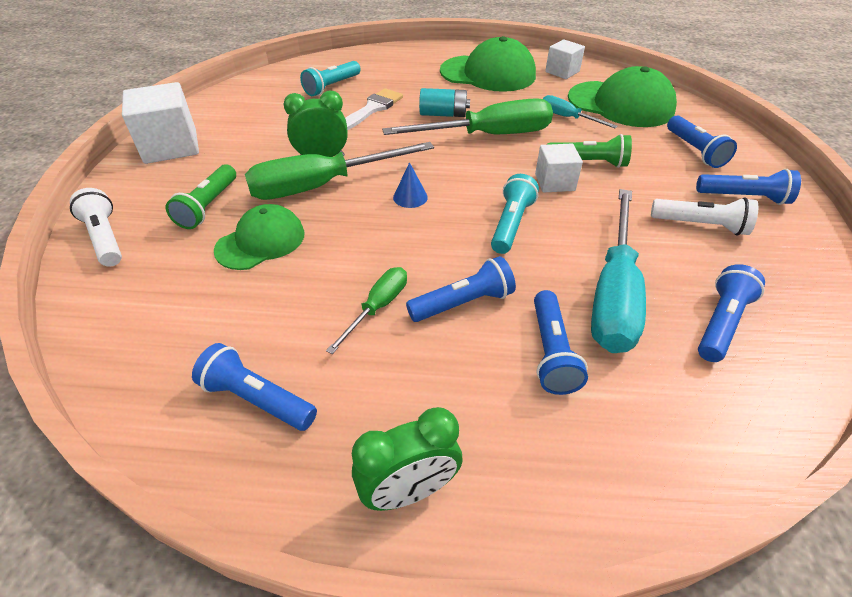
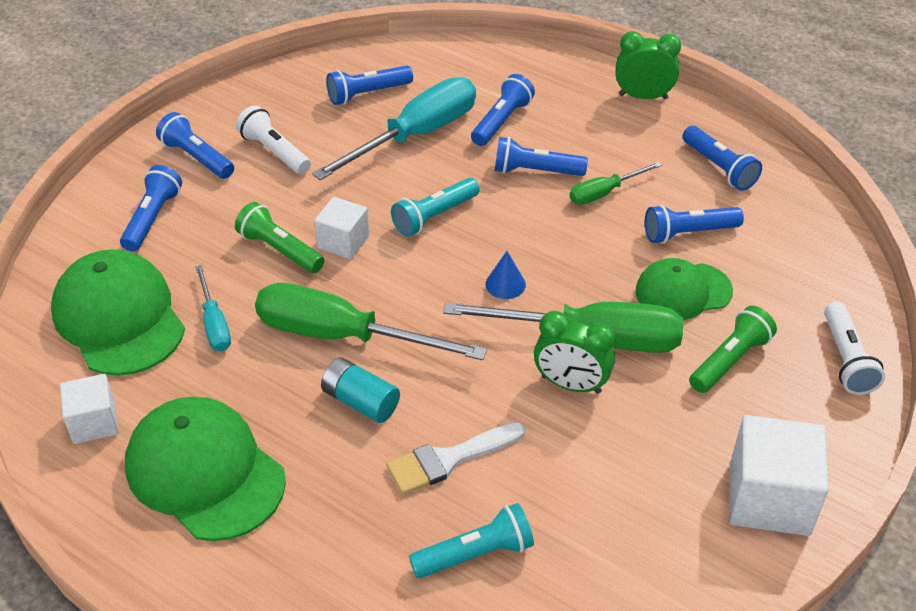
camera: 150 degrees left, 0 degrees up
none -> blue flashlight [645,205,744,244]

